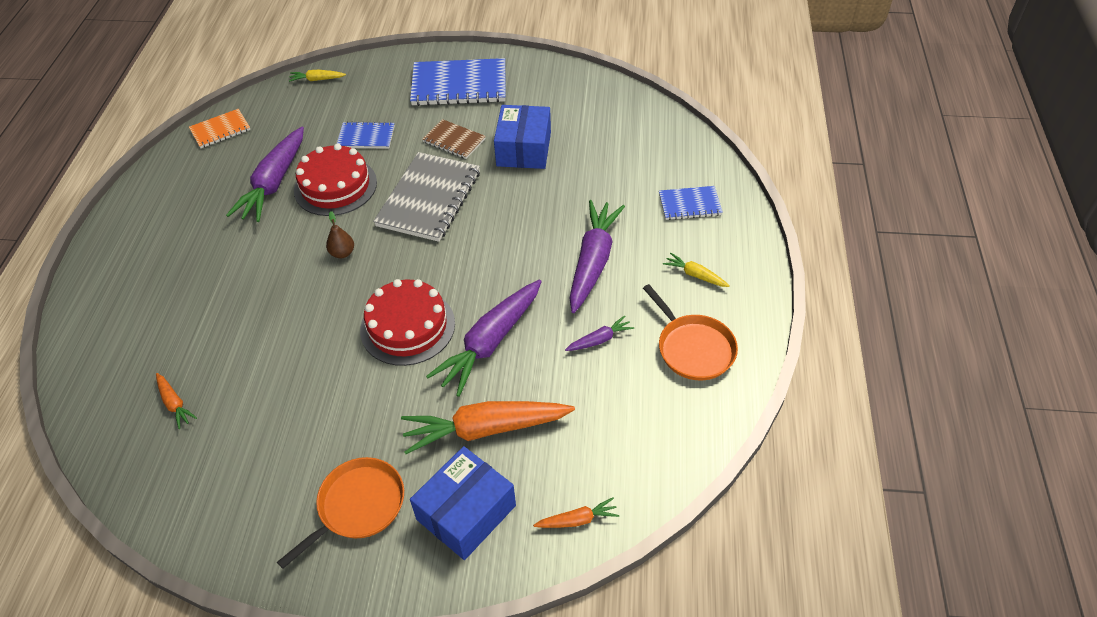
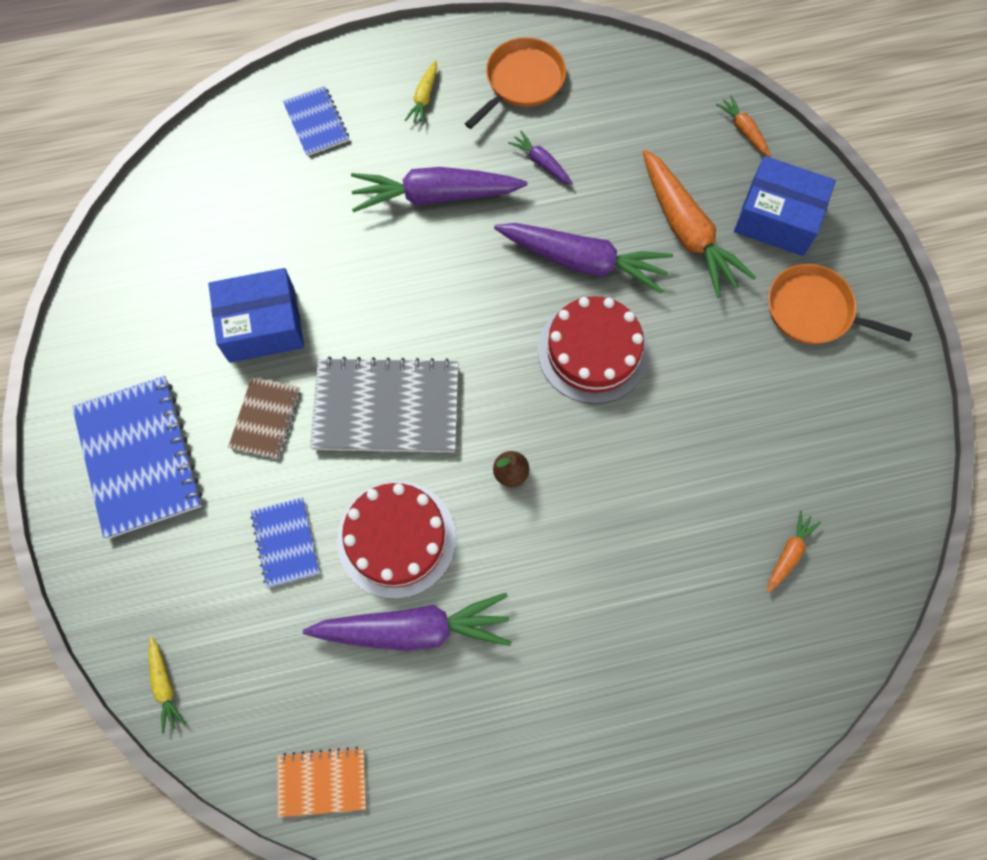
camera: 110 degrees left, 20 degrees up
orange notebook [189,109,250,148] -> orange notebook turned 45 degrees counterclockwise [277,746,366,817]

